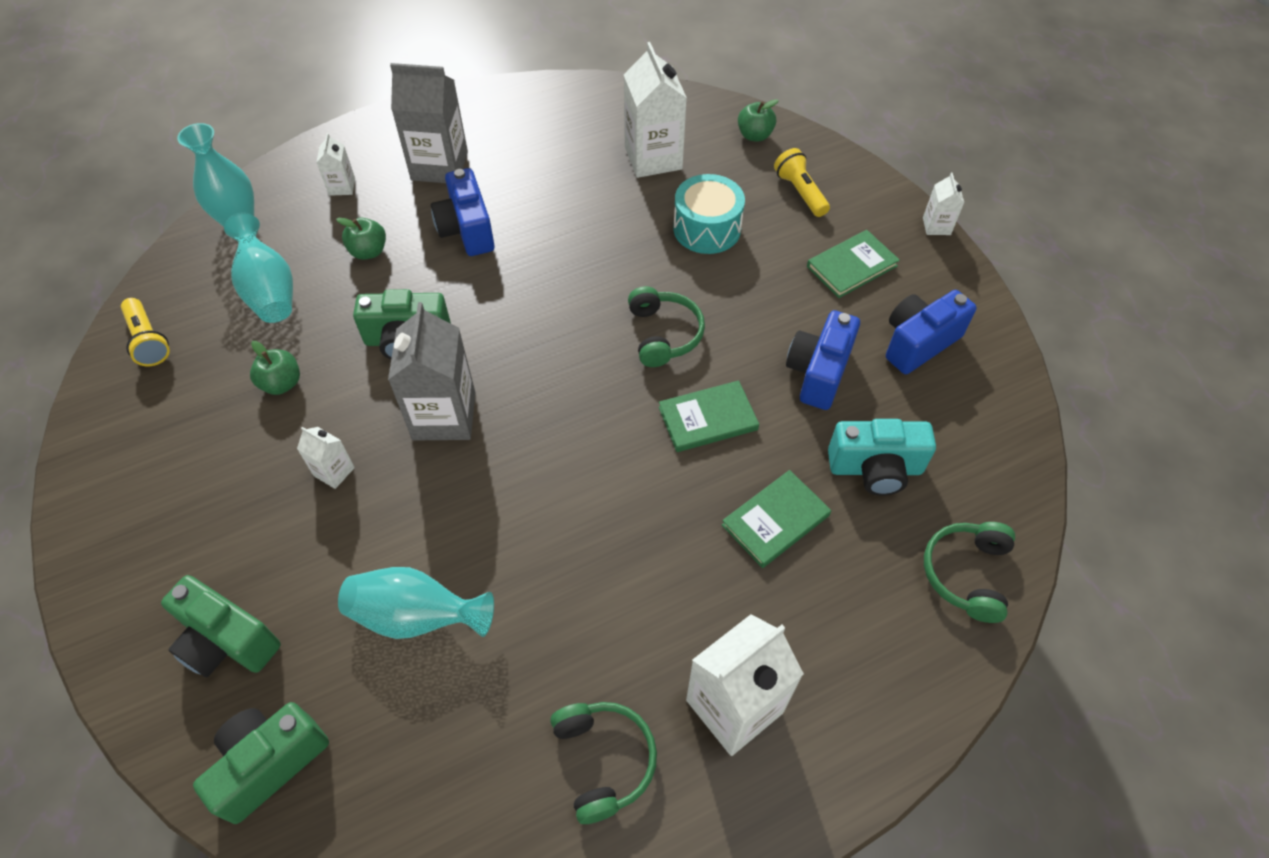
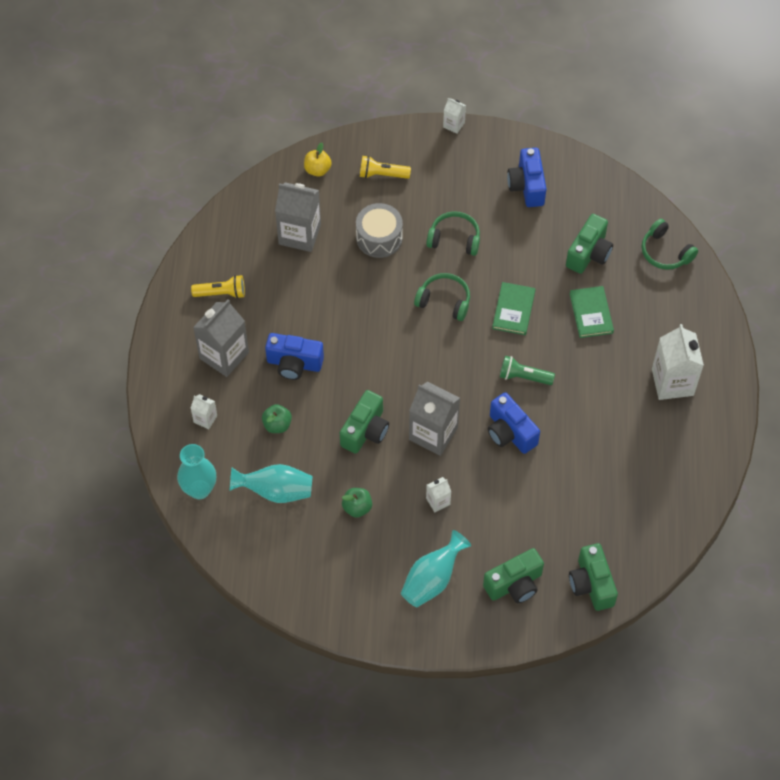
camera: 60 degrees left, 5 degrees up
yellow flashlight [121,298,170,366] -> yellow flashlight moved to [191,275,245,299]
turquoise vase [338,567,494,639] -> turquoise vase moved to [401,530,471,608]
green headphones [550,702,657,824] -> green headphones moved to [426,211,480,256]
white carton [624,42,687,178] -> grey carton [275,182,321,252]
turquoise drum [673,174,745,254] -> grey drum [356,203,403,258]
green apple [738,99,779,141] -> yellow apple [304,143,332,177]
blue camera [786,310,860,410] -> blue camera moved to [488,392,540,454]
green book [807,230,900,298] -> none
turquoise camera [828,419,936,496] -> green camera [566,214,613,274]
none -> green flashlight [500,356,555,385]

